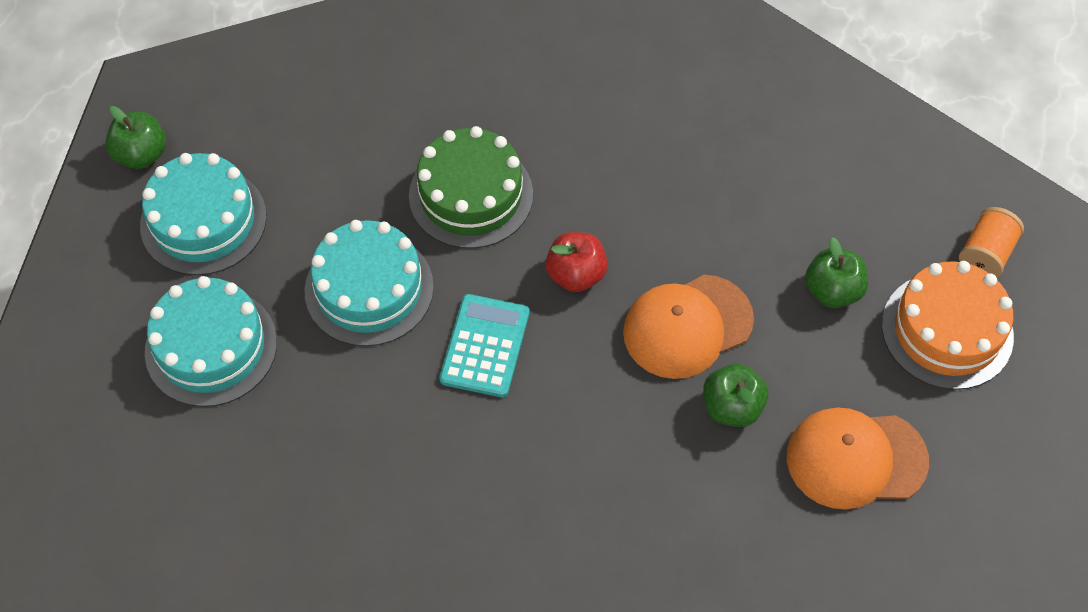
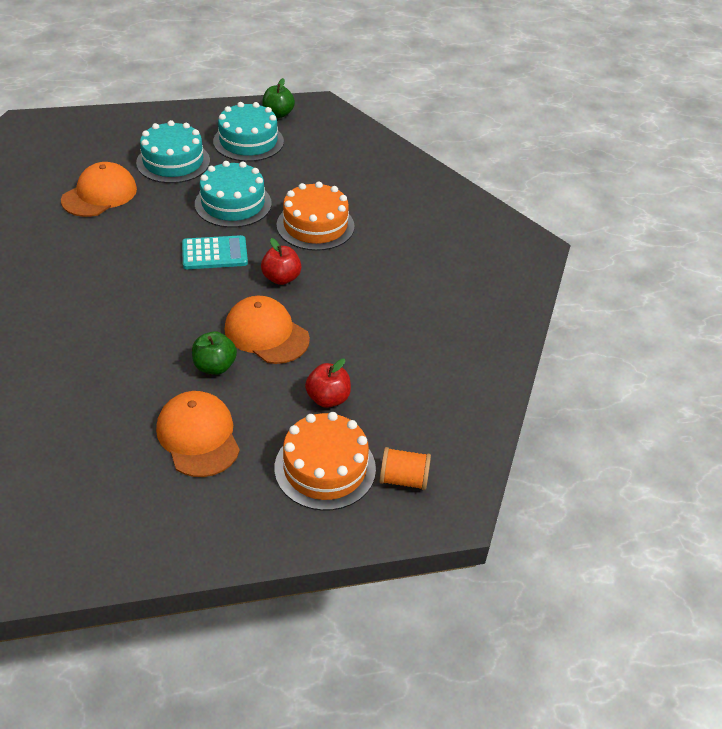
camera: 65 degrees right, 15 degrees down
green cake [409,126,533,249] -> orange cake [277,181,355,251]
green apple [805,237,868,308] -> red apple [305,359,351,408]
none -> orange cap [61,162,137,217]

